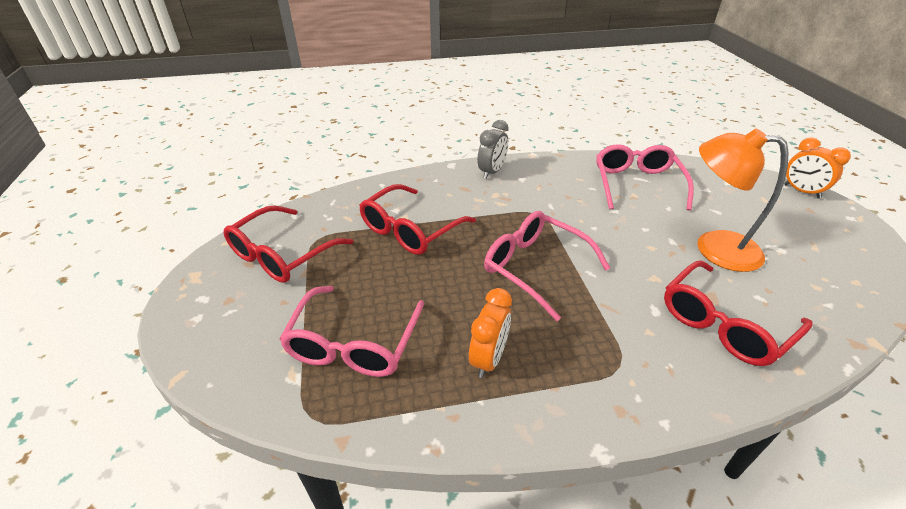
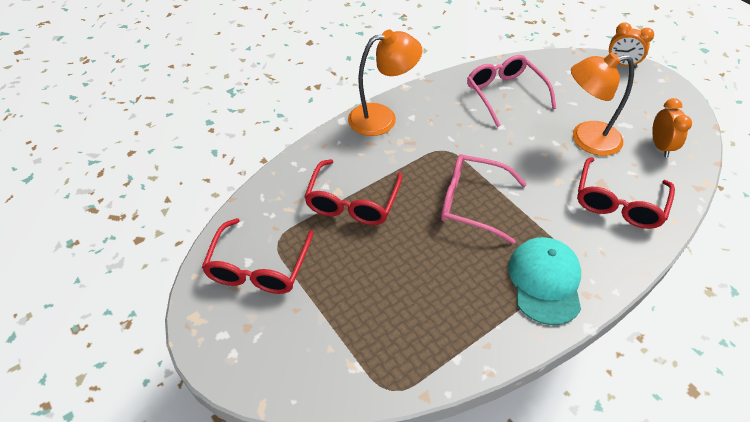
camera: 25 degrees left, 10 degrees up
pink glasses [279,286,424,377] -> none
orange clock [469,288,512,378] -> orange clock moved to [652,98,692,157]
grey clock [477,120,509,179] -> orange lamp [348,30,422,136]
none -> turquoise cap [508,237,581,325]

